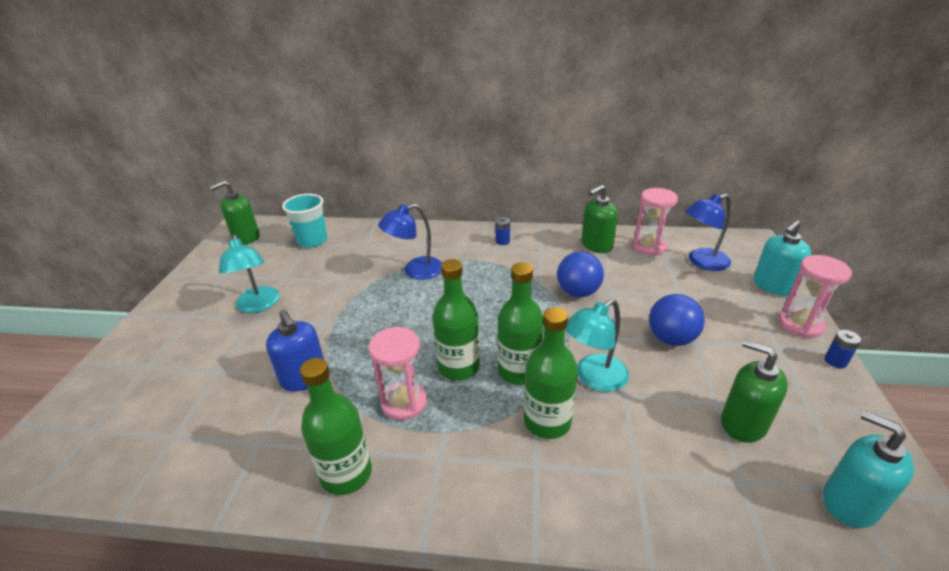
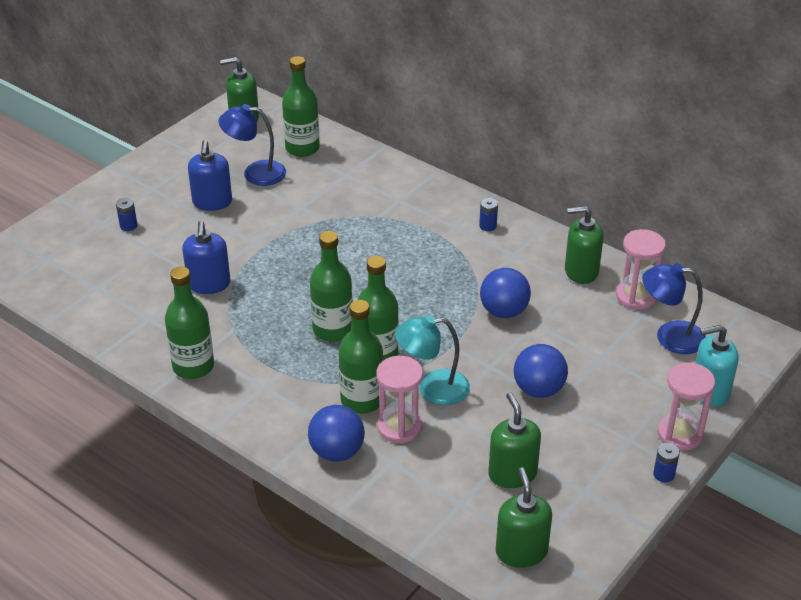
camera: 30 degrees right, 5 degrees up
turquoise lamp [219,234,280,313] -> blue soap dispenser [188,140,232,211]
turquoise cup [282,194,327,248] -> green bottle [282,56,320,157]
pink hourglass [369,327,427,420] -> pink hourglass moved to [376,356,423,444]
blue lamp [378,204,442,280] -> blue lamp moved to [218,104,286,186]
turquoise soap dispenser [823,410,914,528] -> green soap dispenser [496,467,552,568]
none -> blue battery [116,198,137,231]
none -> blue ball [308,405,365,462]

